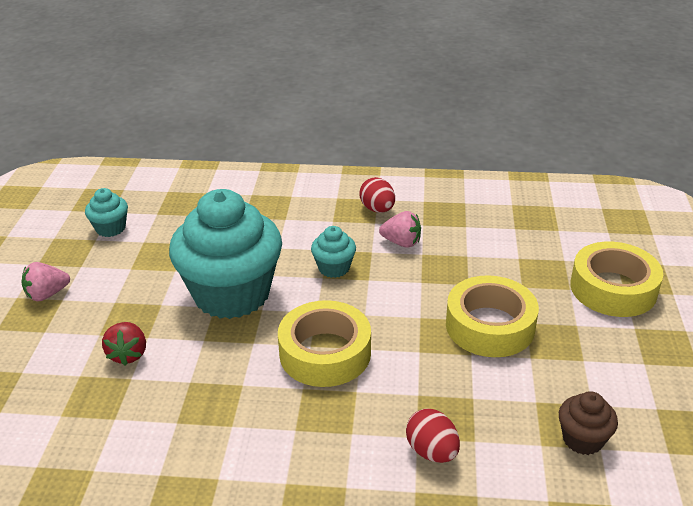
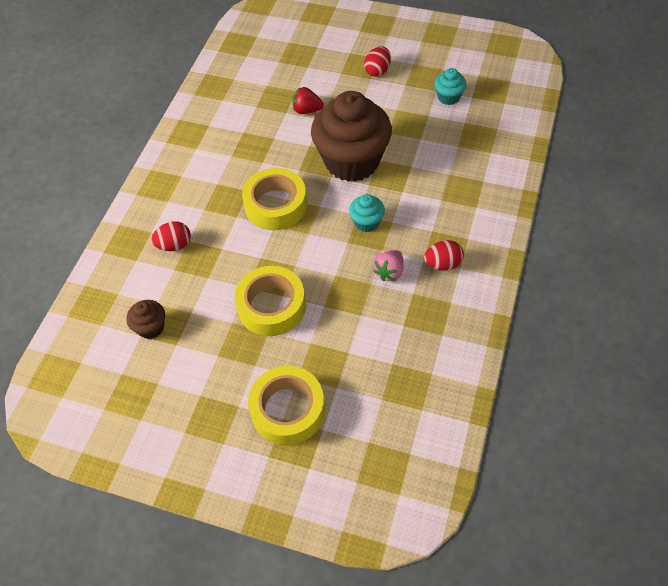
camera: 105 degrees right, 20 degrees up
pink strawberry [22,262,70,301] -> red egg [364,46,391,77]
turquoise cupcake [169,189,282,319] -> brown cupcake [311,91,392,182]

